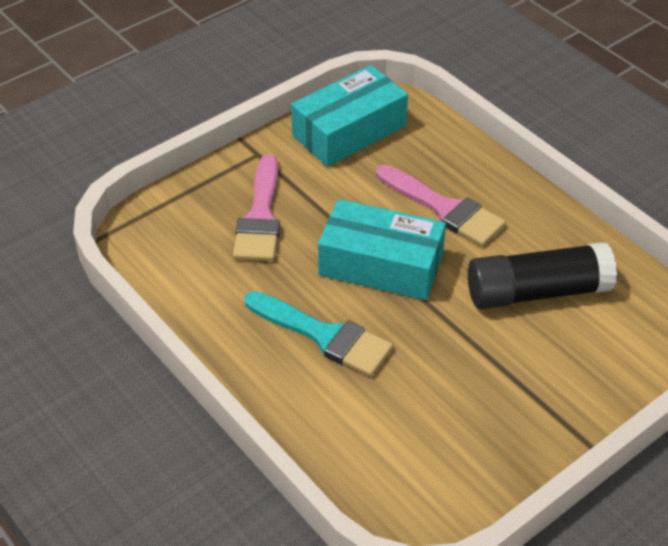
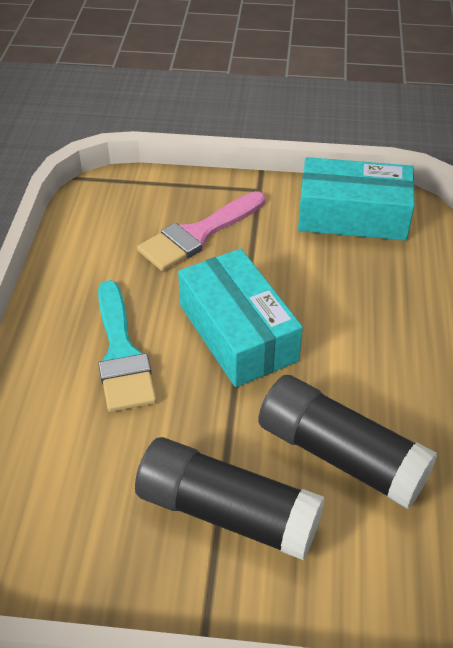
camera: 45 degrees right, 0 degrees up
pink brush [376,165,506,246] -> none
none -> black glue stick [135,437,325,560]

